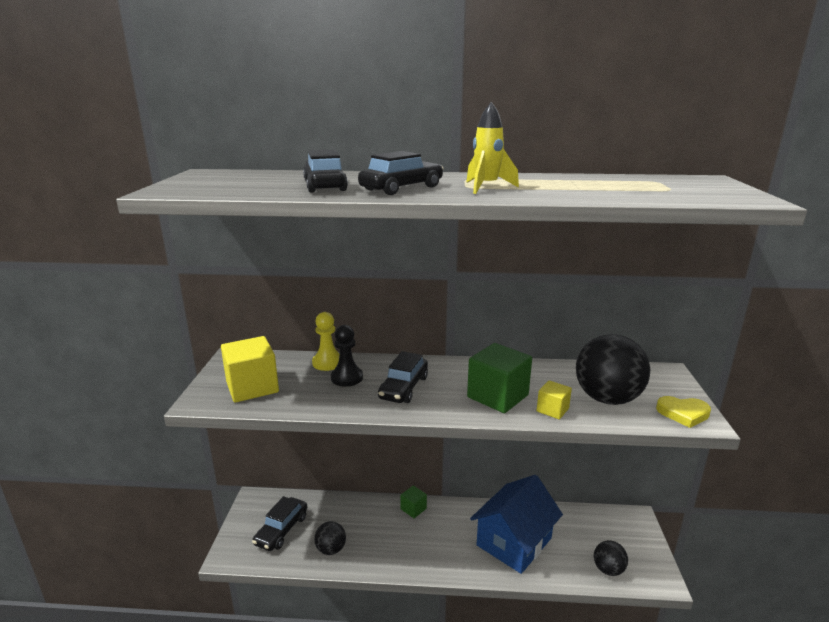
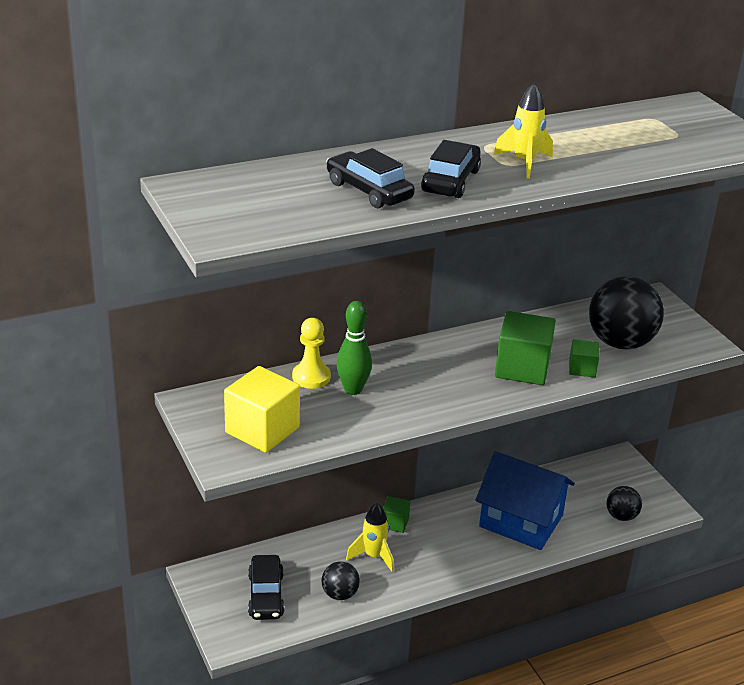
camera: 30 degrees left, 10 degrees up
black pawn [331,325,363,387] -> green bowling pin [336,301,372,395]
black car [378,351,428,403] -> none
blue house [470,475,563,574] -> blue house turned 75 degrees counterclockwise [476,451,575,550]
yellow cube [537,380,572,420] -> green cube [569,339,599,377]
yellow heart [656,396,711,428] -> none
none -> yellow rocket [346,503,394,572]

